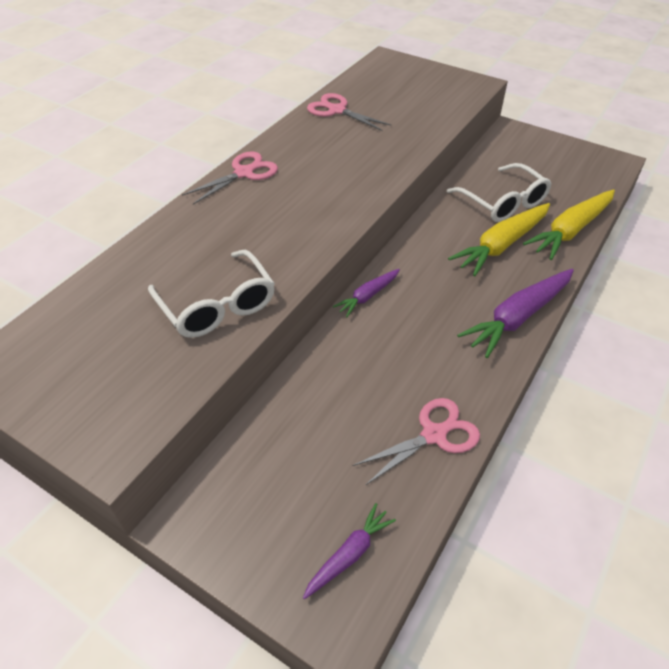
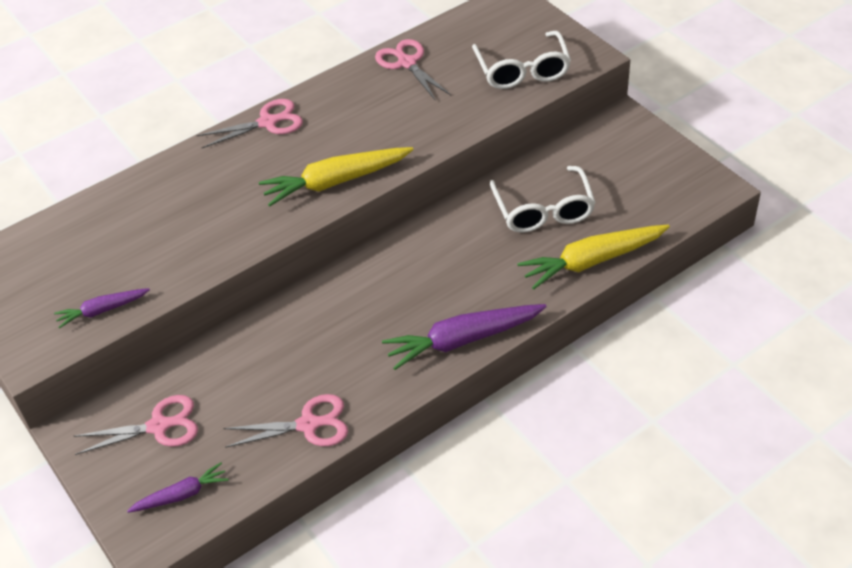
camera: 25 degrees right, 0 degrees up
white glasses [148,250,275,338] -> white glasses moved to [472,31,571,89]
purple carrot [333,269,400,317] -> purple carrot moved to [54,288,150,329]
yellow carrot [448,203,550,276] -> yellow carrot moved to [259,147,414,207]
none -> pink scissors [74,395,198,455]

